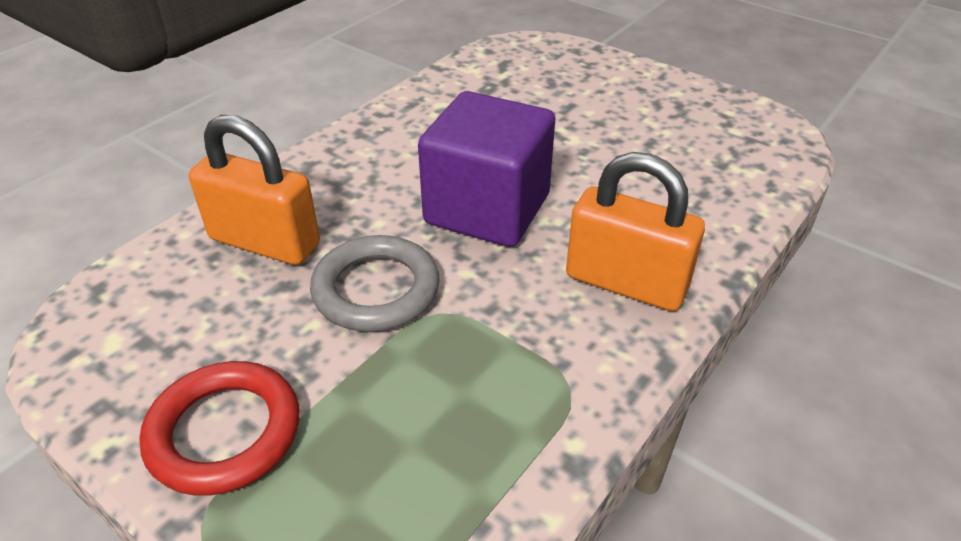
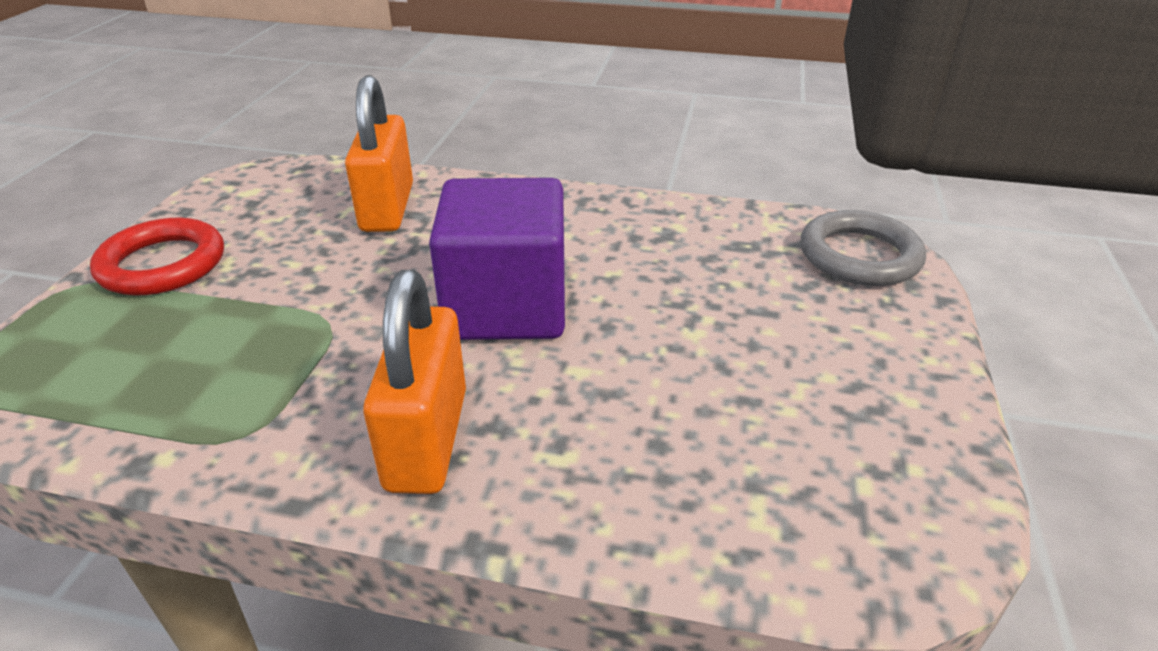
camera: 65 degrees right, 5 degrees down
grey ring [310,235,440,332] -> grey ring moved to [800,210,926,286]

